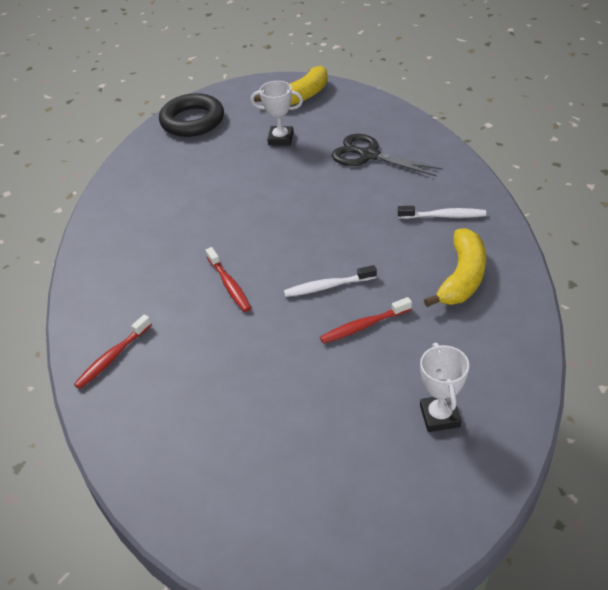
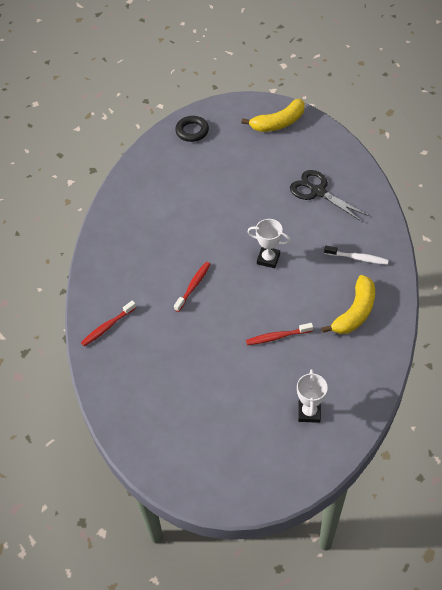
camera: 10 degrees right, 10 degrees up
black ring [159,93,224,137] -> black ring [175,116,209,142], size x0.66
red toothbrush [206,247,251,312] -> red toothbrush turned 135 degrees counterclockwise [174,262,211,312]
white trophy [251,81,303,146] -> white trophy moved to [248,219,290,268]
white toothbrush [284,265,377,297] -> none

